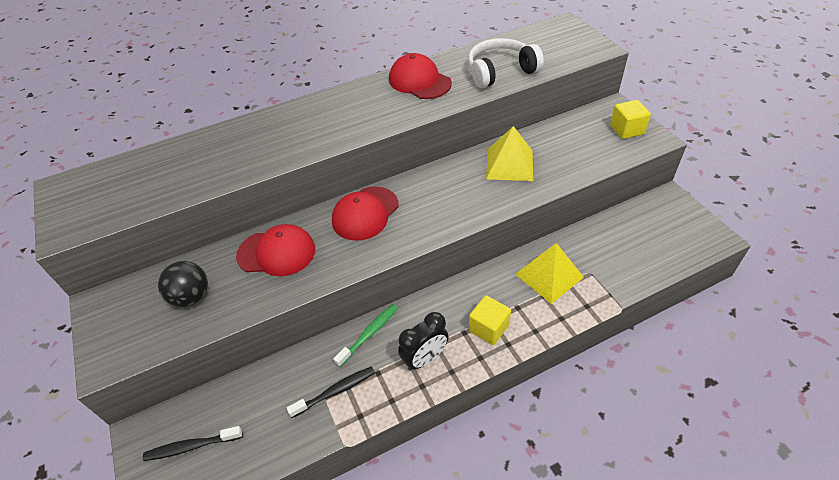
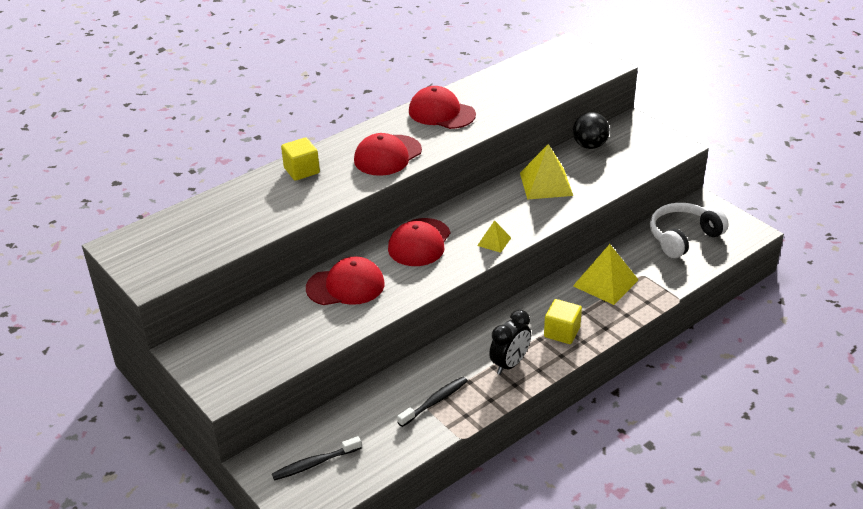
camera: 15 degrees left, 10 degrees down
black ball [158,261,208,307] -> black ball moved to [573,112,610,149]
green toothbrush [333,304,398,367] -> none
white headphones [468,38,544,88] -> white headphones moved to [650,203,728,258]
yellow cube [610,100,651,139] -> yellow cube moved to [281,137,320,181]
none -> red cap [354,133,422,176]
none -> yellow pyramid [477,220,511,253]

